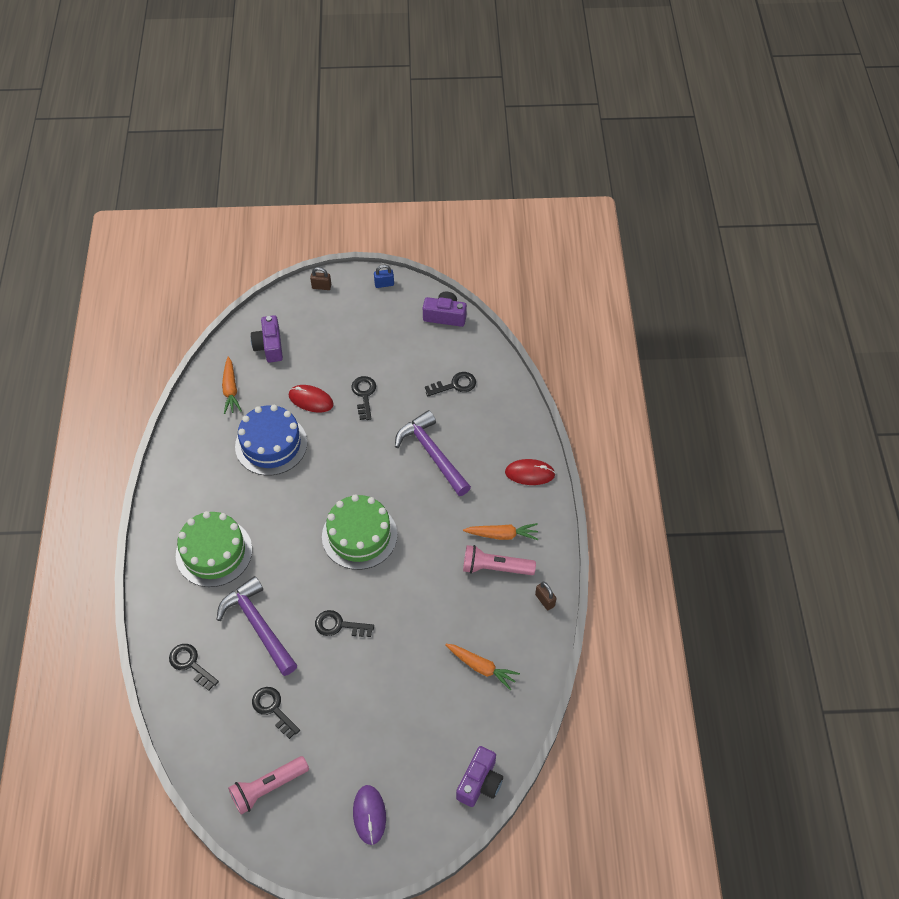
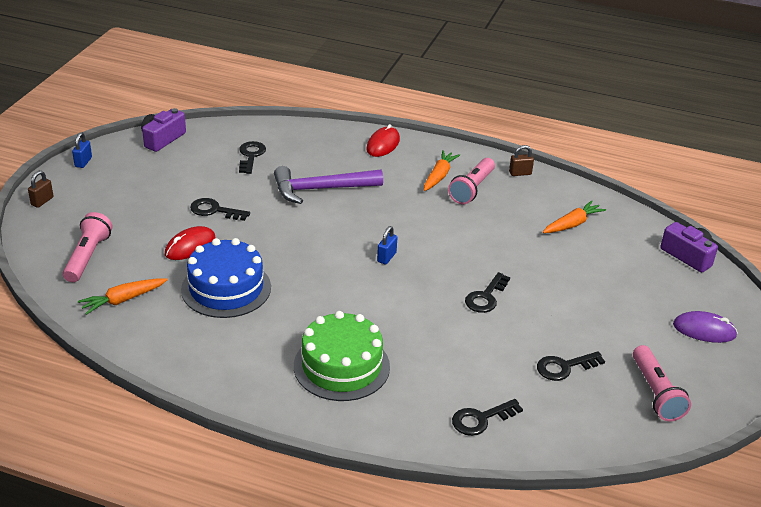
camera: 70 degrees left, 20 degrees down
purple hammer [217,576,297,676] -> none
orange carrot [222,356,242,414] -> orange carrot turned 135 degrees clockwise [78,278,168,315]
purple camera [251,315,283,363] -> pink flashlight [63,212,112,282]
green cake [322,494,397,570] -> blue padlock [377,226,398,264]

